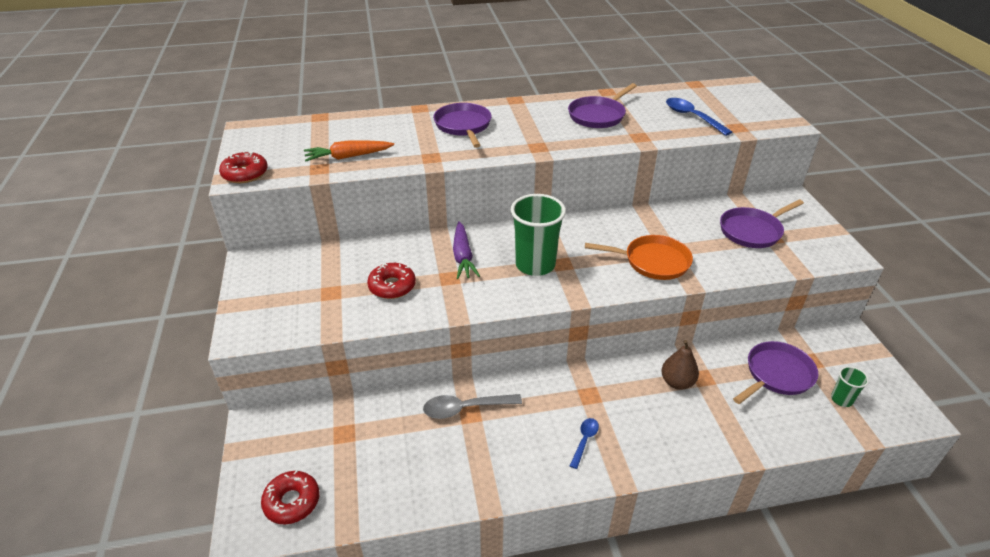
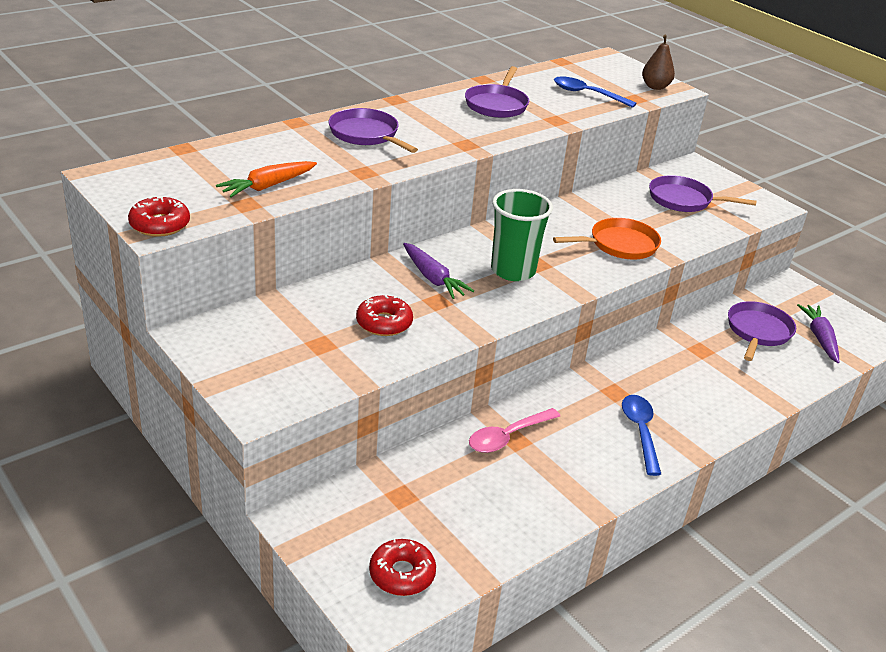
camera: 30 degrees left, 5 degrees down
grey spoon [423,394,522,419] -> pink spoon [469,408,560,453]
blue spoon [570,418,599,469] -> blue spoon [622,395,661,476], size x1.69
brown pear [661,340,699,390] -> brown pear moved to [642,35,675,90]
purple pan [720,199,804,248] -> purple pan turned 75 degrees clockwise [649,175,757,212]
green cup [831,366,869,407] -> purple carrot [797,304,839,363]

